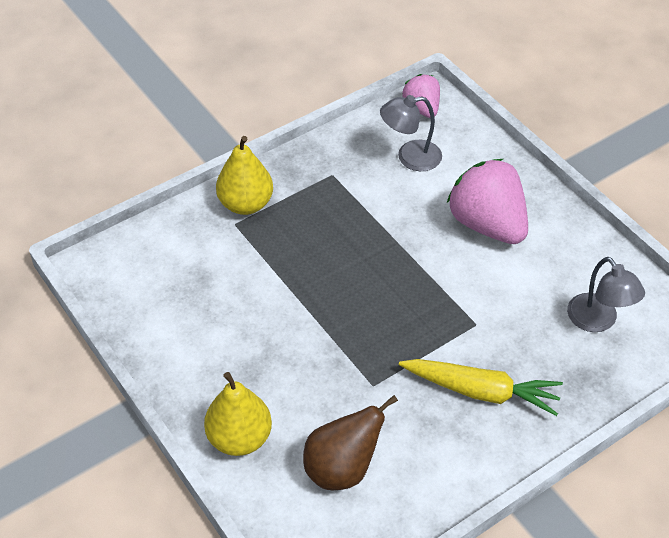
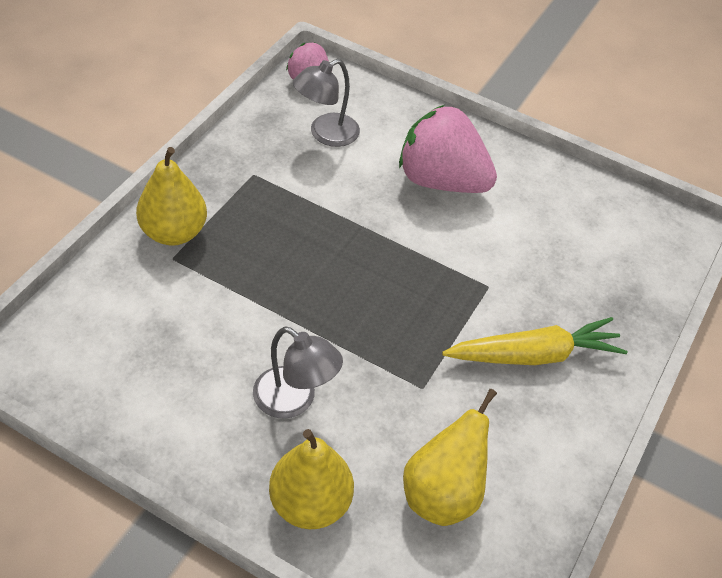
camera: 30 degrees left, 0 degrees up
brown pear [303,395,398,490] -> yellow pear [403,389,497,526]
grey lamp [567,257,645,332] -> grey lamp moved to [253,326,343,419]

